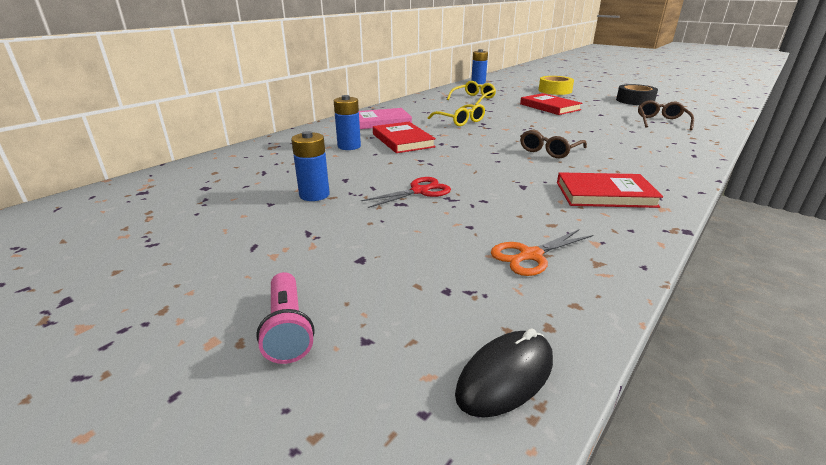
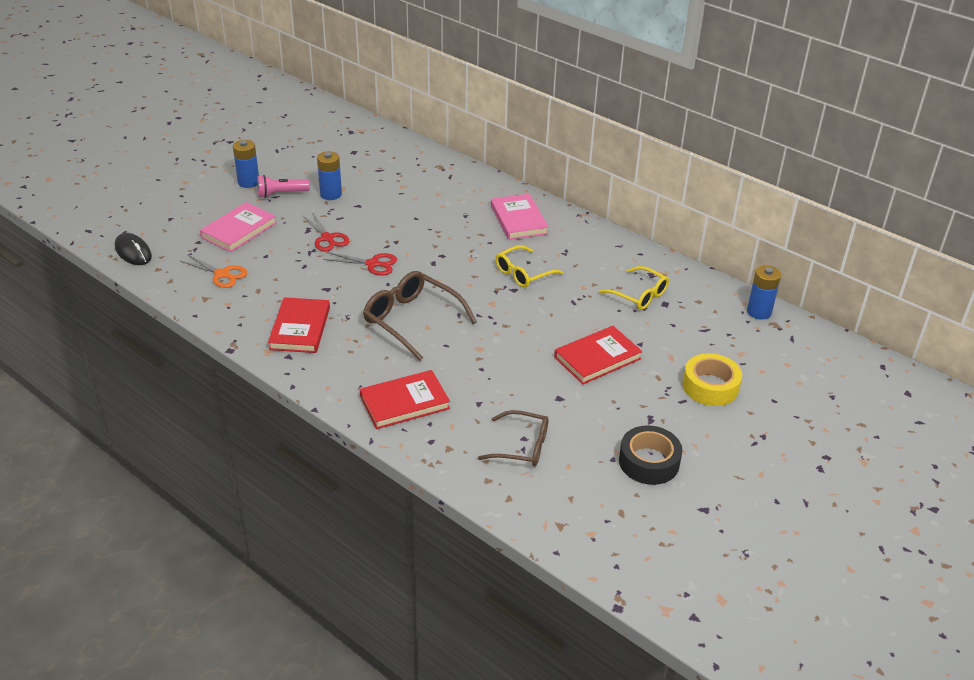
camera: 90 degrees right, 10 degrees up
pink flashlight [256,272,314,364] -> pink flashlight moved to [257,175,310,198]
blue battery [334,95,361,150] -> blue battery moved to [233,140,259,188]
red book [373,122,436,153] -> red book moved to [360,370,450,429]
orange scissors [491,229,593,276] -> orange scissors turned 150 degrees clockwise [179,254,247,288]
brown glasses [520,129,587,158] -> brown glasses [363,271,477,361], size x1.53
none -> pink book [200,202,277,252]
none -> red scissors [323,252,397,276]

